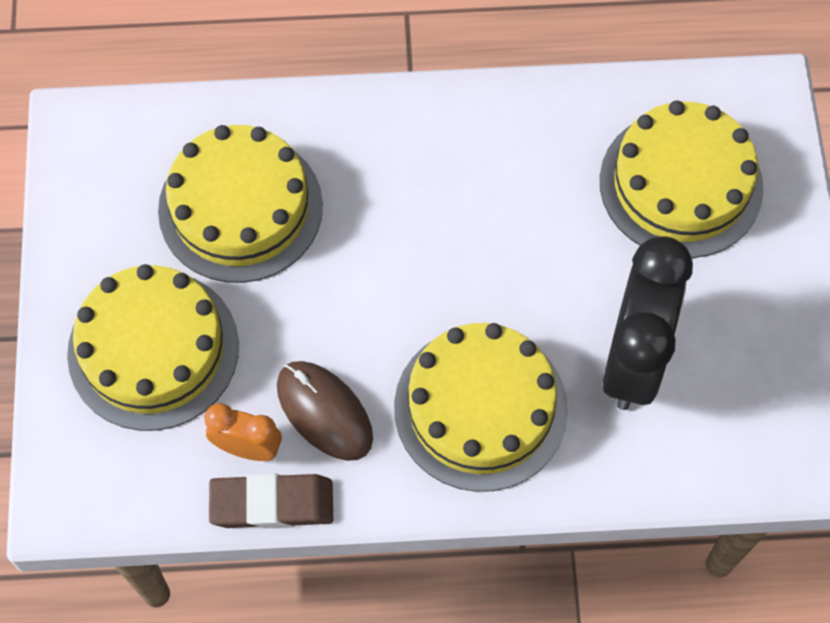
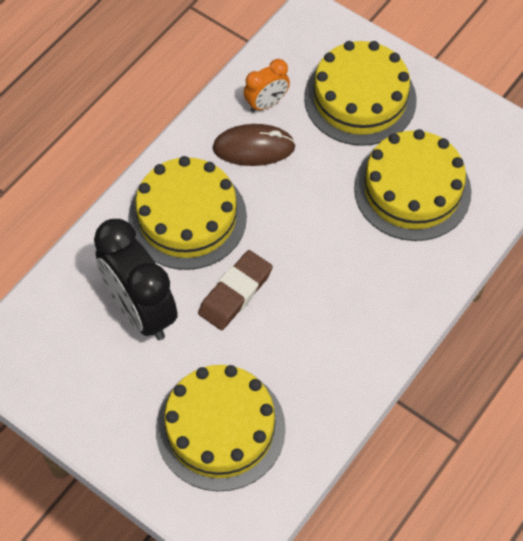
camera: 130 degrees right, 5 degrees down
brown eraser [209,473,333,528] -> brown eraser moved to [198,250,273,330]

